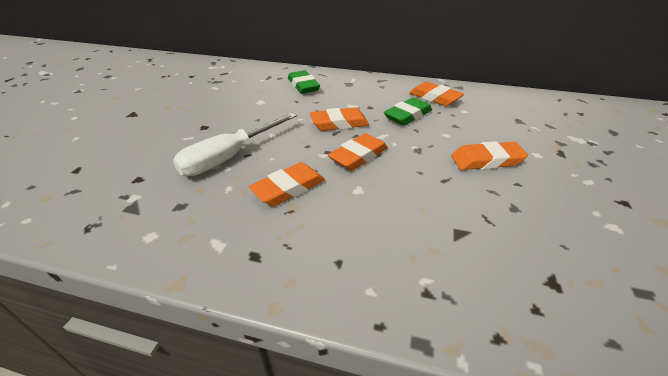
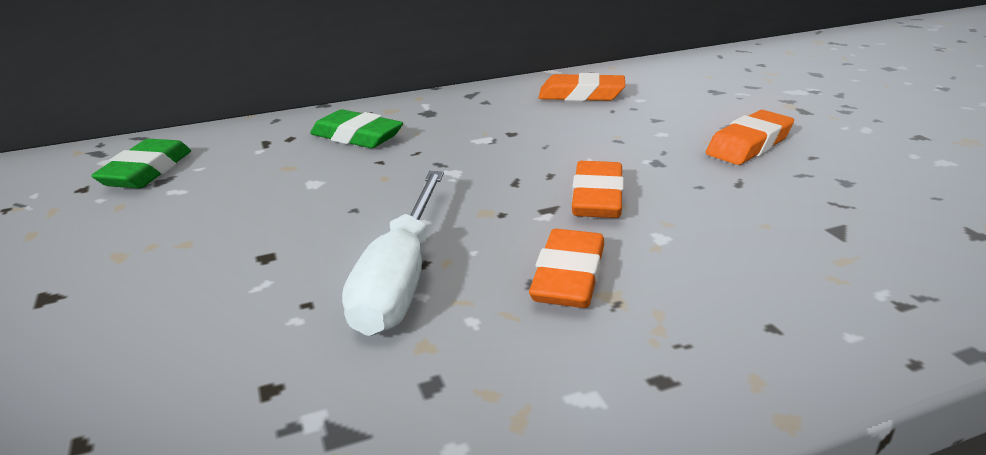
camera: 35 degrees left, 10 degrees down
orange eraser [310,107,369,131] -> none
green eraser [384,98,432,126] -> green eraser moved to [91,139,191,188]

